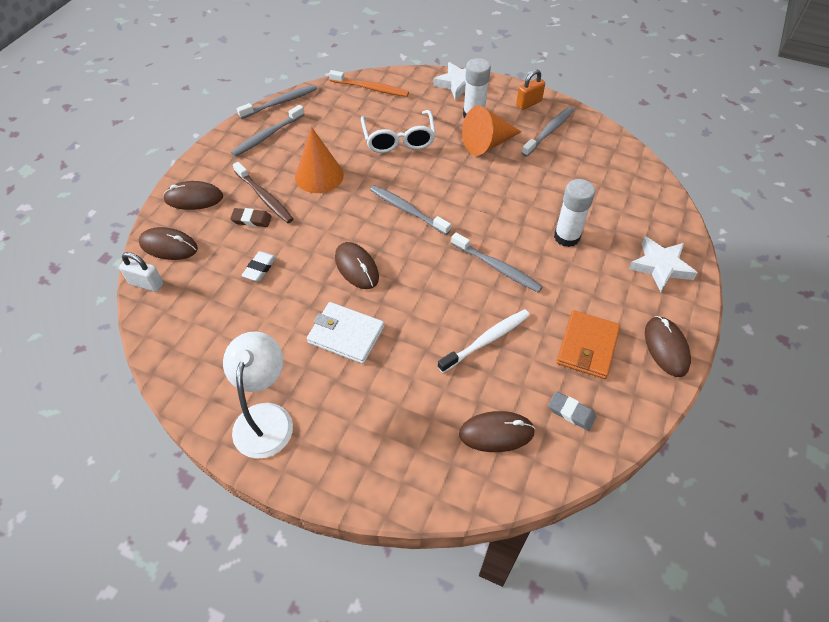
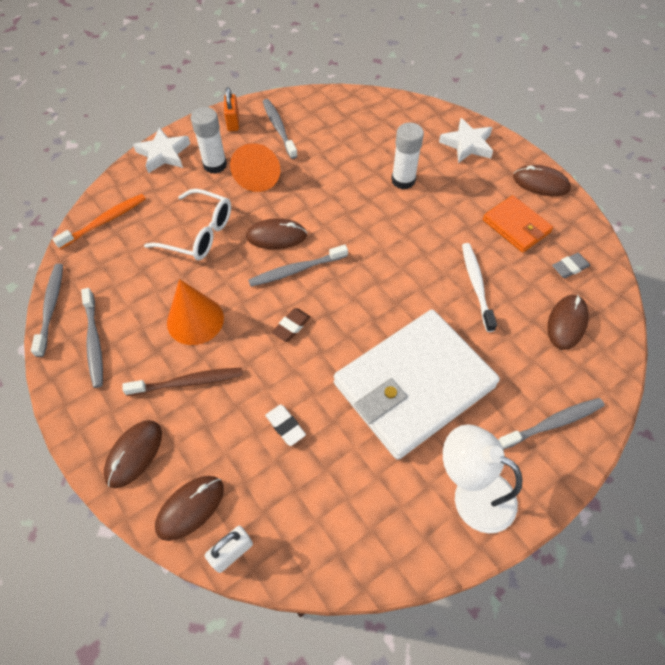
camera: 60 degrees left, 5 degrees up
brown eraser [230,208,272,227] -> brown eraser moved to [272,308,311,342]
white wallet [307,302,384,364] -> white wallet [334,309,500,460], size x2.01
brown mouse [335,242,379,289] -> brown mouse moved to [246,218,307,249]
grey toothbrush [451,232,543,293] -> grey toothbrush moved to [499,398,605,450]

